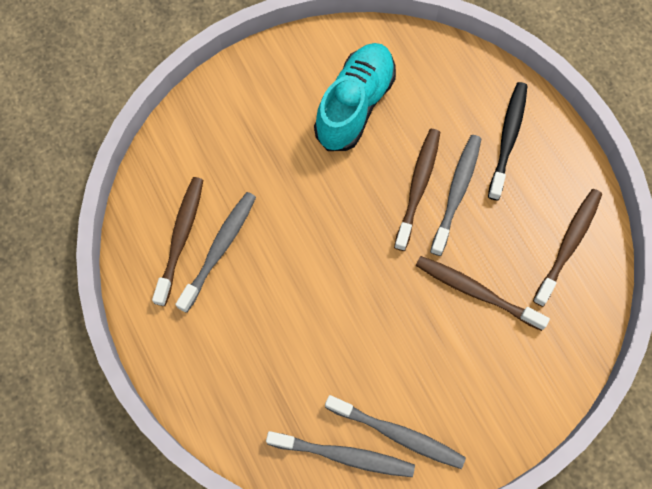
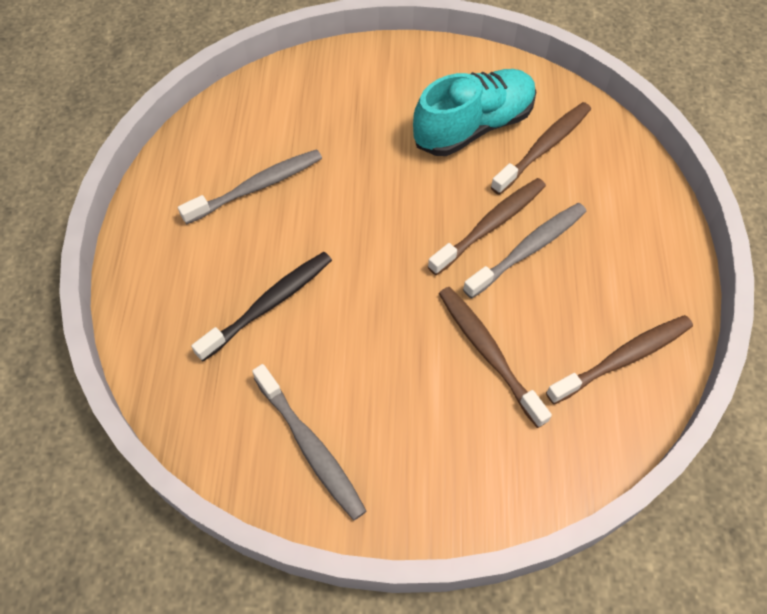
camera: 30 degrees right, 10 degrees down
brown toothbrush [152,177,203,306] -> brown toothbrush moved to [491,102,591,195]
grey toothbrush [266,431,415,477] -> none
black toothbrush [488,82,527,201] -> black toothbrush moved to [191,252,332,361]

